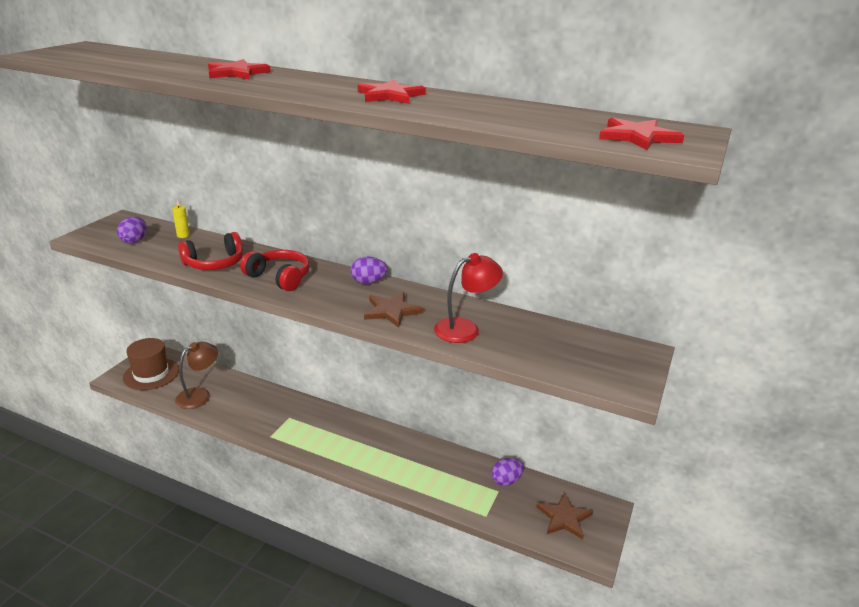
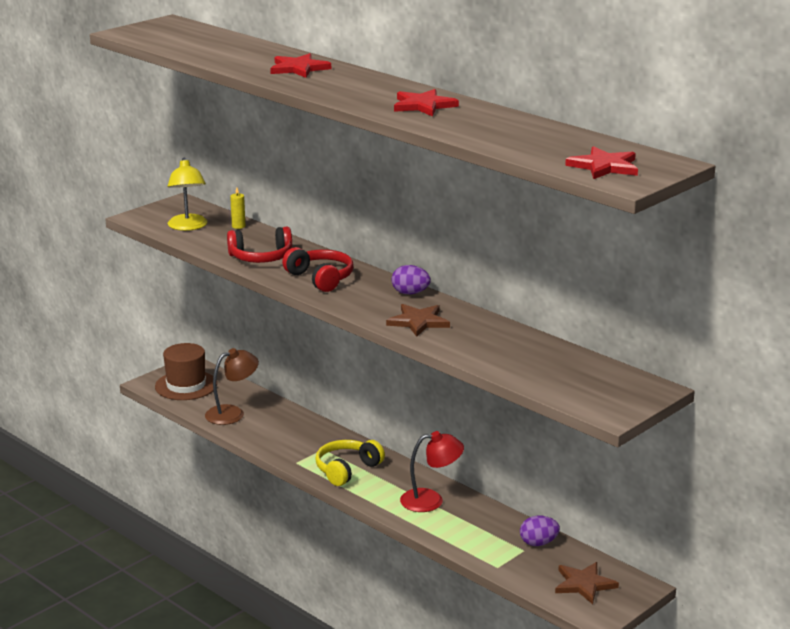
camera: 20 degrees right, 5 degrees down
purple egg [117,217,147,244] -> yellow lamp [168,158,207,231]
red lamp [434,253,503,343] -> red lamp moved to [400,431,464,512]
none -> yellow headphones [315,440,385,486]

